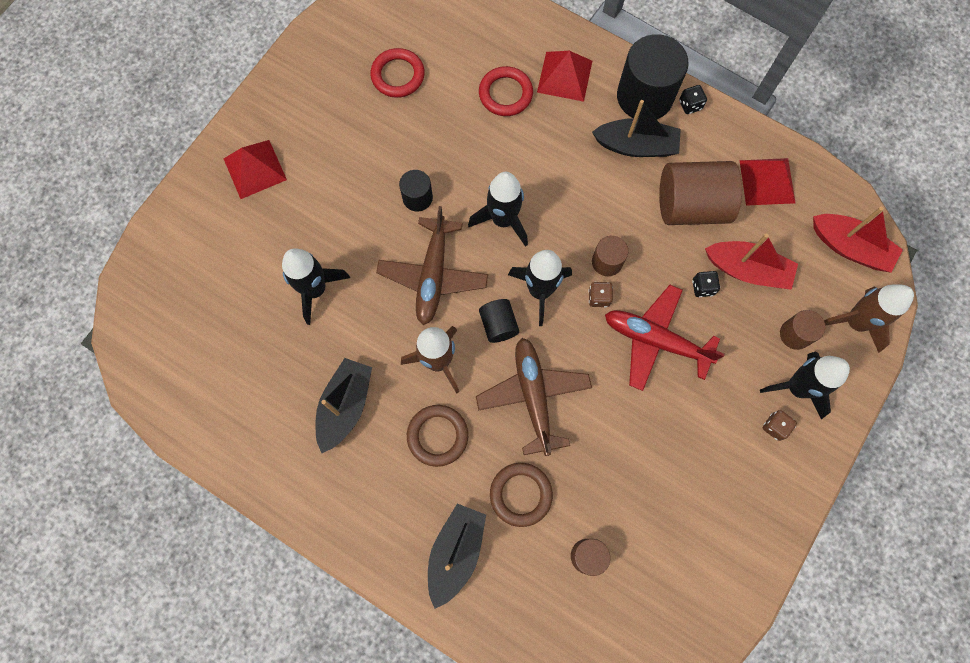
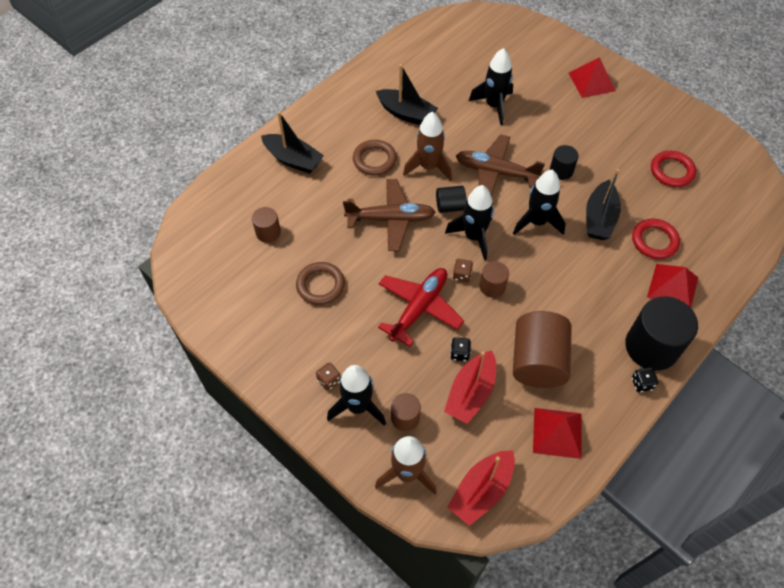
camera: 100 degrees right, 15 degrees down
brown ring [490,463,553,527] -> brown ring moved to [296,262,345,305]
black boat [592,100,681,157] -> black boat moved to [586,169,621,240]

